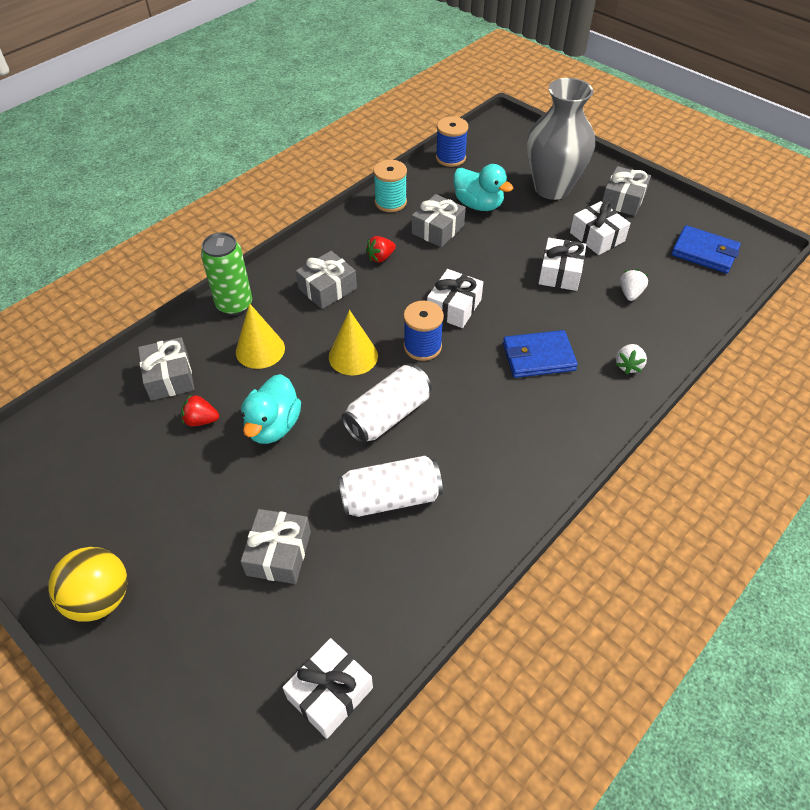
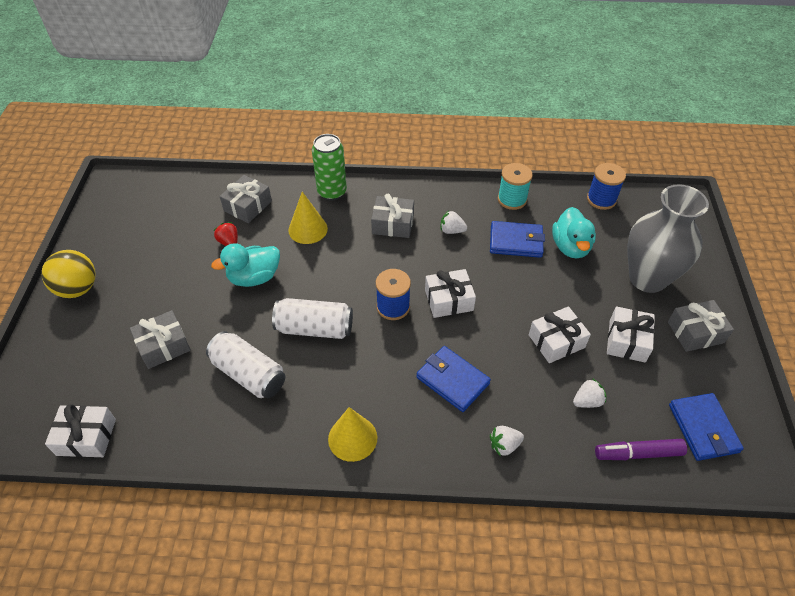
camera: 50 degrees right, 0 degrees up
yellow cone [329,310,378,376] -> yellow cone moved to [328,407,377,462]
red strawberry [366,236,396,263] -> white strawberry [441,210,467,234]
grey gift [412,194,466,247] -> blue wallet [490,221,545,258]
none -> purple marker [595,439,687,460]

